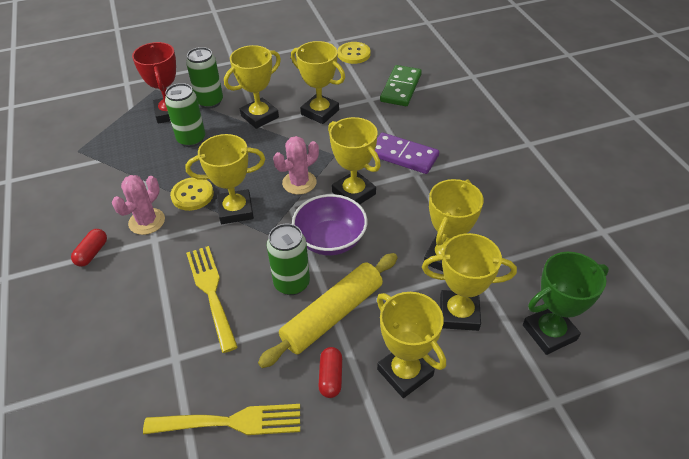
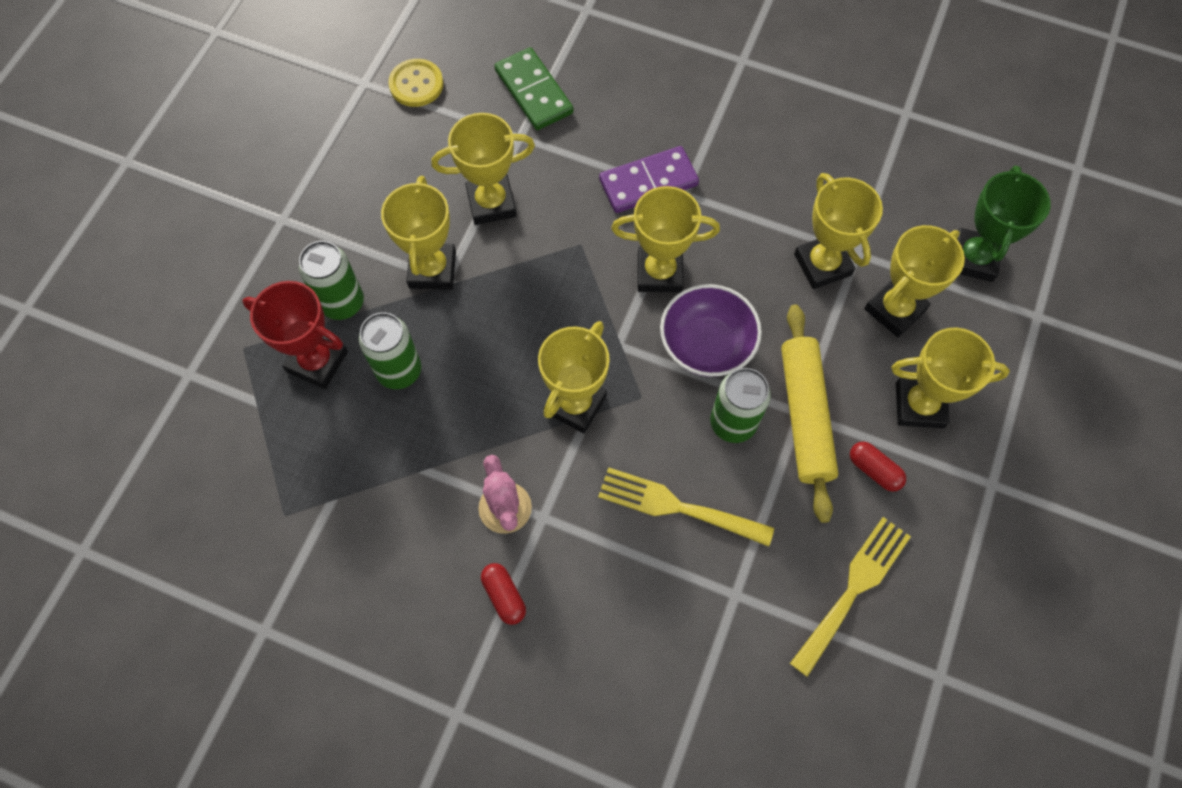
camera: 50 degrees left, 20 degrees up
yellow button [170,177,214,211] -> none
pink cactus [273,136,319,195] -> none

